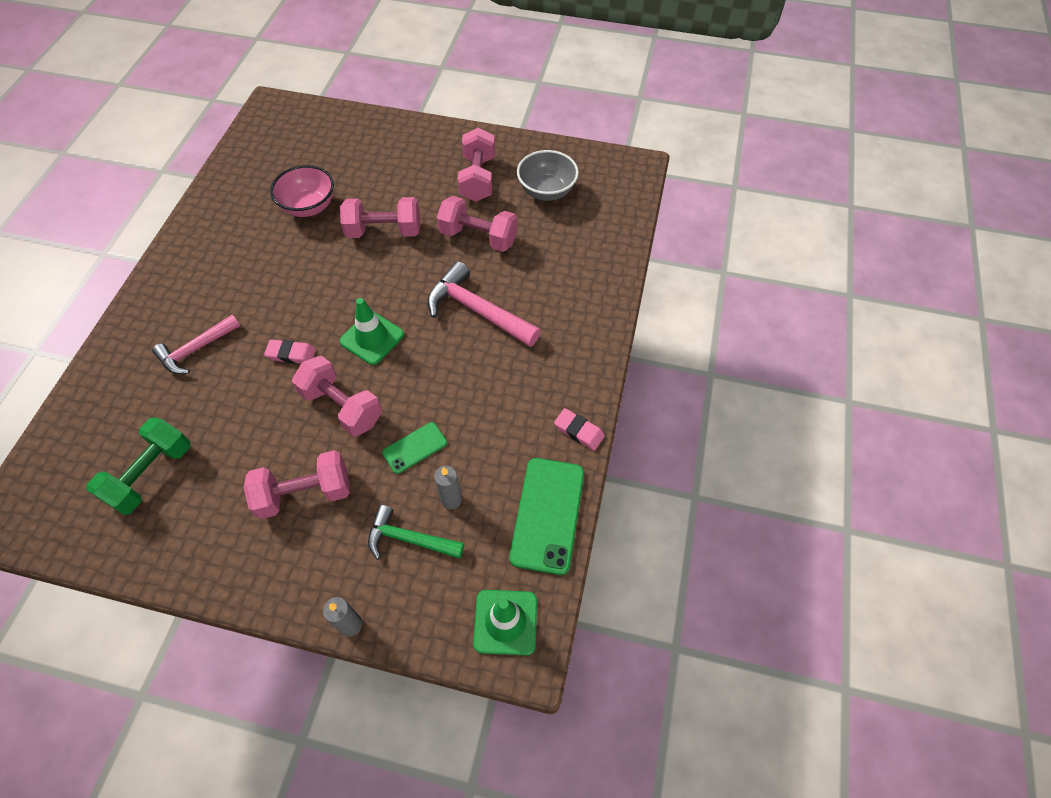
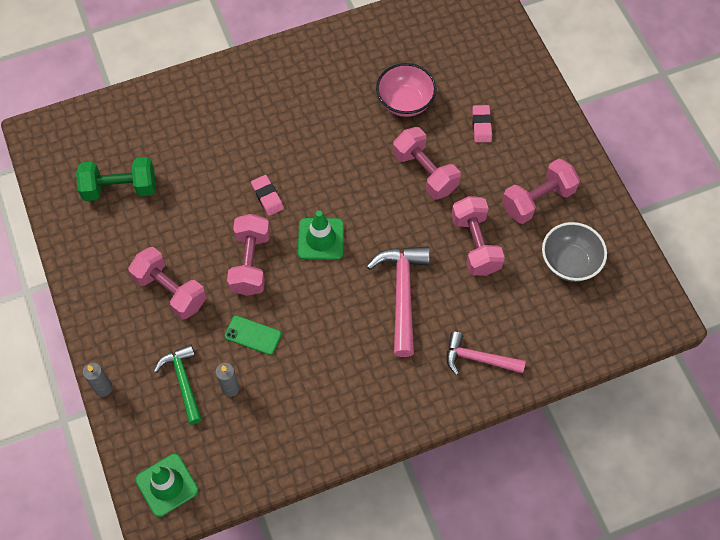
camera: 55 degrees right, 5 degrees up
pink hammer [152,315,240,374] -> pink hammer moved to [447,331,526,375]
green phone [509,458,584,575] -> none
pink eraser [554,408,605,451] -> pink eraser moved to [472,105,492,142]

